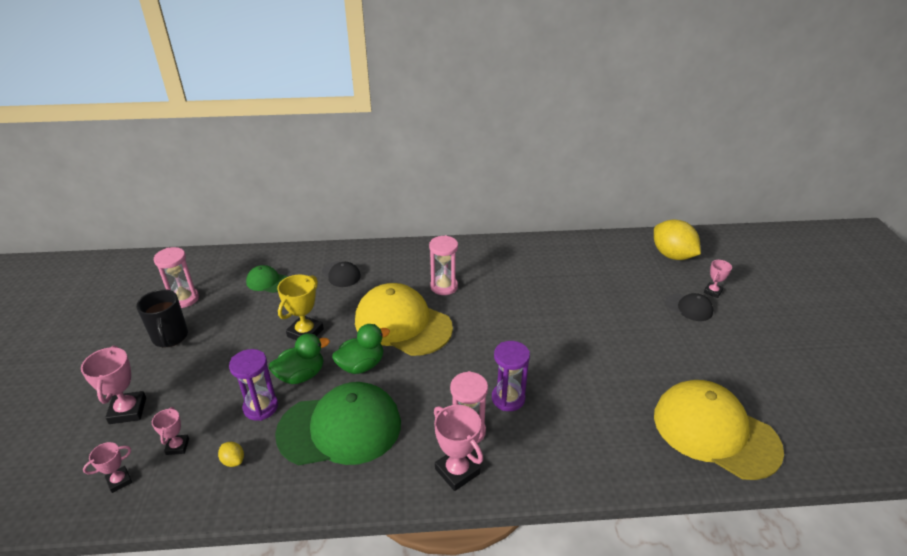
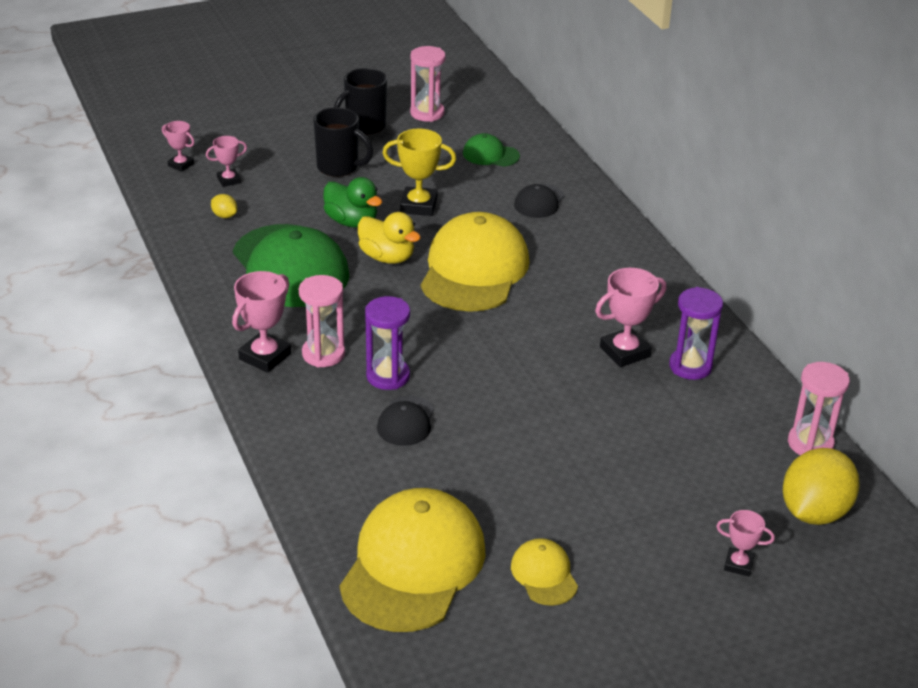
camera: 70 degrees right, 0 degrees up
pink trophy [81,346,146,424] -> pink trophy moved to [595,268,666,367]
yellow lemon [218,442,244,467] -> yellow lemon turned 75 degrees counterclockwise [211,194,237,218]
purple hourglass [229,349,278,421] -> purple hourglass moved to [669,287,723,380]
green cap [246,265,288,293] -> green cap turned 75 degrees counterclockwise [463,133,520,167]
green duck [332,324,390,374] -> yellow duck [358,212,421,264]
pink hourglass [429,235,458,295] -> pink hourglass moved to [788,362,850,455]
black cap [665,293,713,321] -> black cap moved to [377,396,434,446]
none -> black mug [313,107,373,177]
none -> yellow cap [511,538,578,606]

